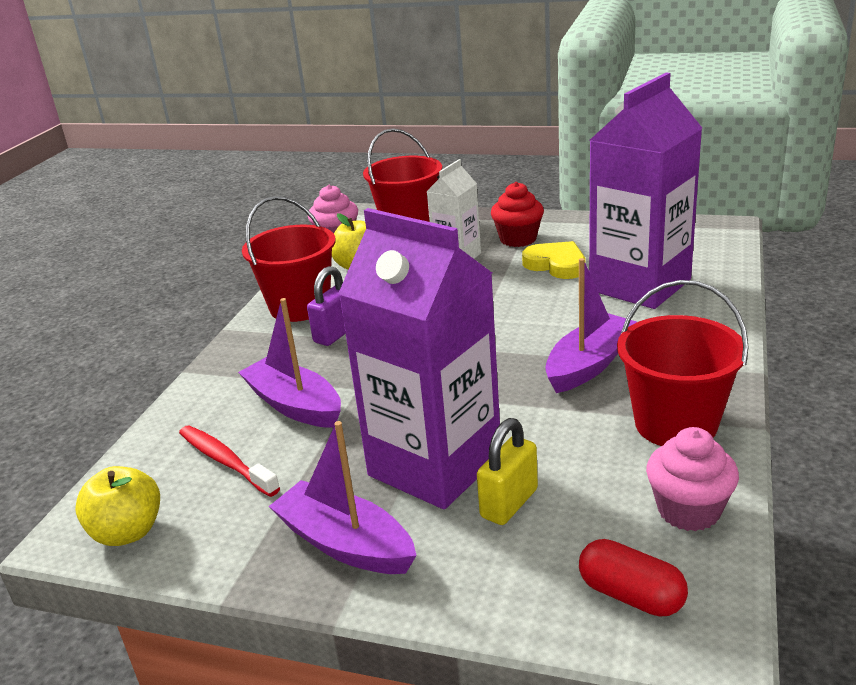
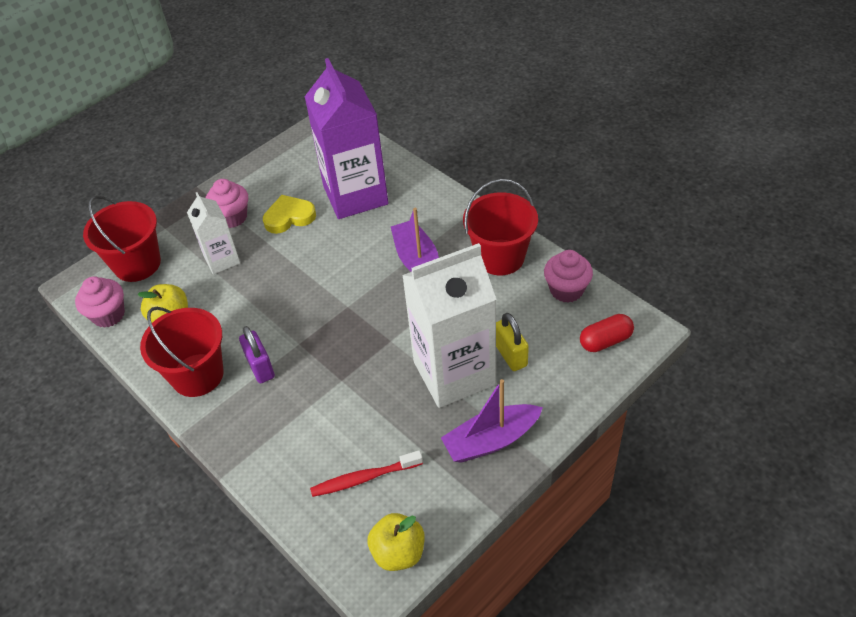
camera: 60 degrees left, 20 degrees up
purple boat [238,298,341,428] -> none
purple carton [338,208,500,509] -> white carton [402,243,497,408]
red cupcake [491,182,544,247] -> pink cupcake [205,179,248,228]

